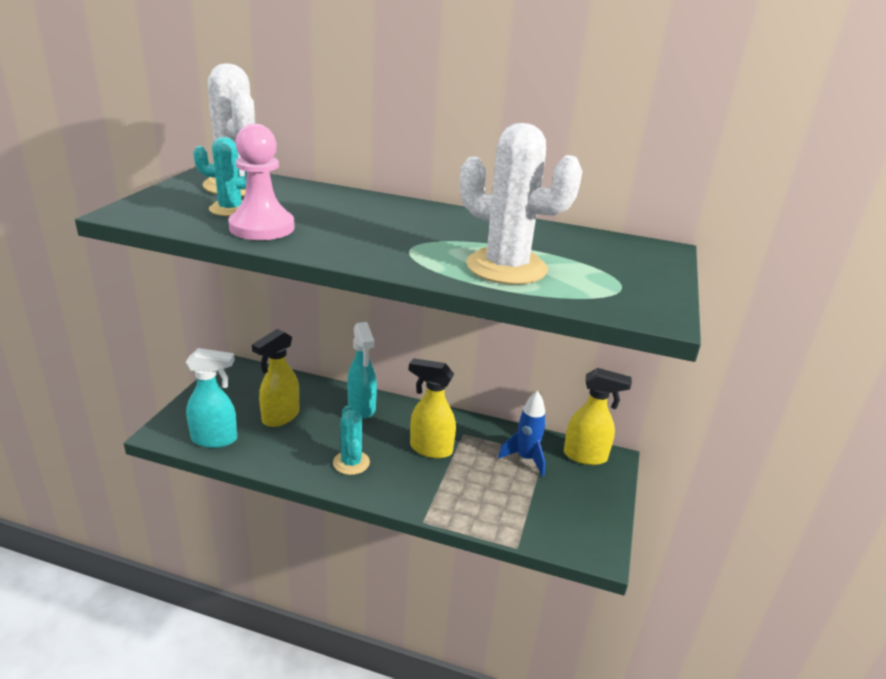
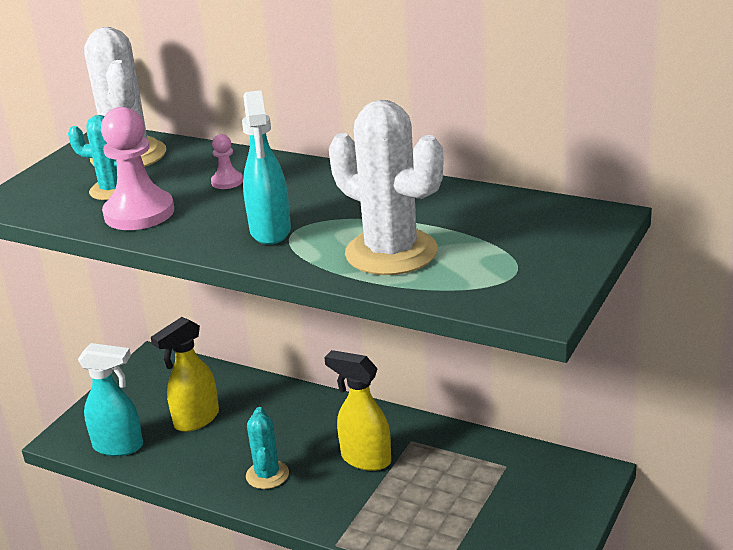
camera: 15 degrees right, 0 degrees up
turquoise spray bottle [347,322,377,419] -> turquoise spray bottle moved to [242,90,291,245]
blue rocket [498,391,546,477] -> none
yellow spray bottle [564,368,632,465] -> none
none -> pink pawn [211,134,243,189]

